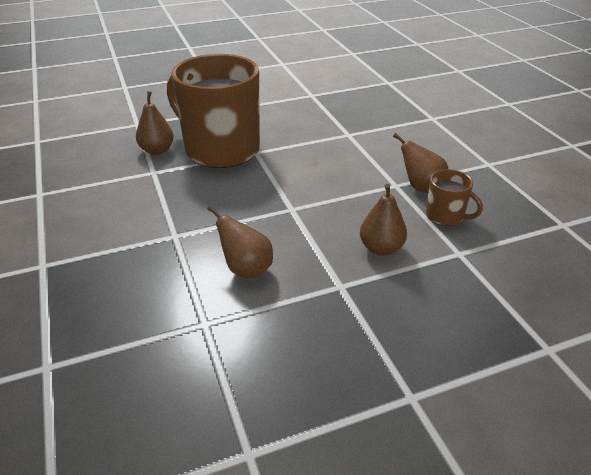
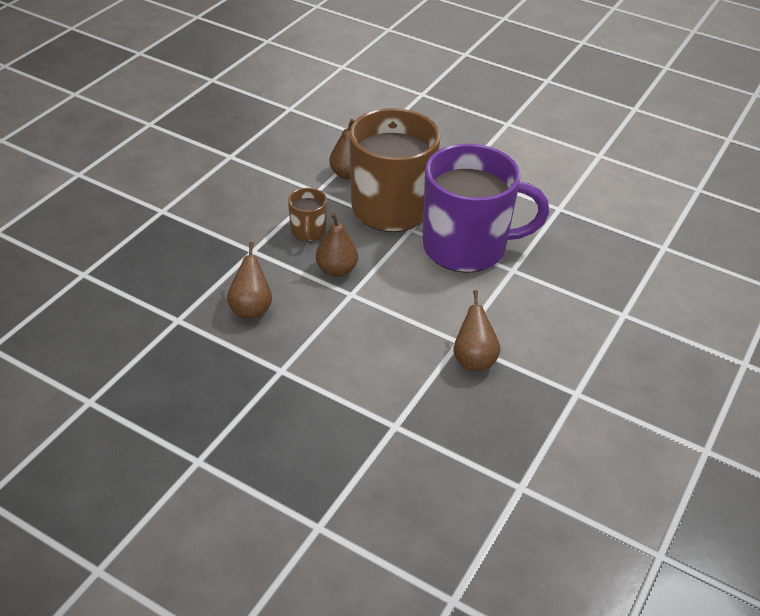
camera: 50 degrees right, 5 degrees up
brown pear [360,184,407,256] -> brown pear moved to [316,213,358,277]
brown mug [426,169,483,226] -> brown mug moved to [288,188,327,242]
none -> purple mug [422,144,549,273]

